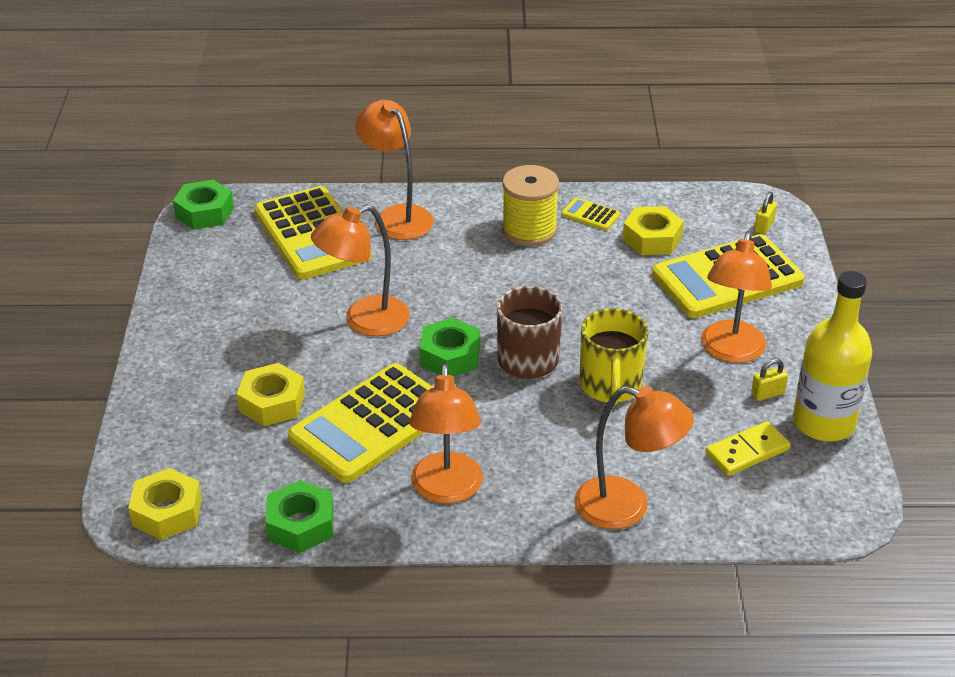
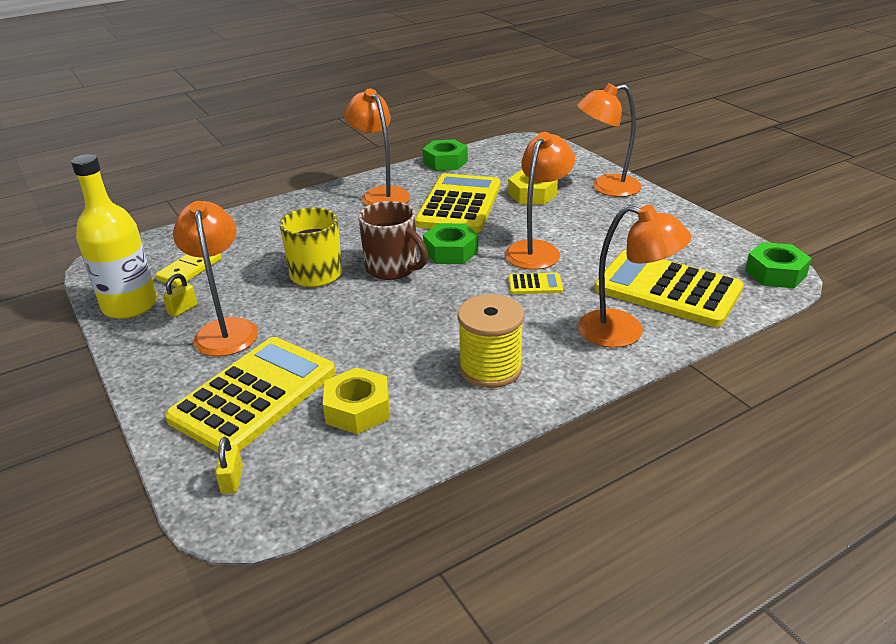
camera: 150 degrees right, 5 degrees down
yellow nut [128,468,202,540] -> none
yellow calculator [561,197,620,230] -> yellow calculator moved to [508,273,563,294]
orange lamp [574,386,694,529] -> orange lamp moved to [577,83,642,197]

